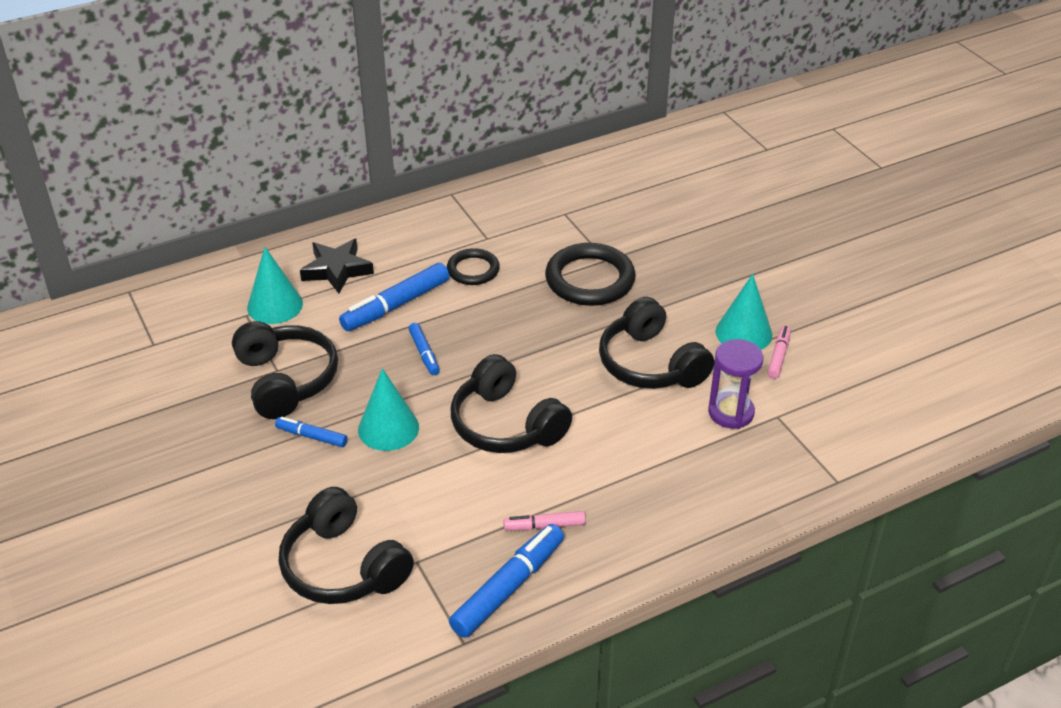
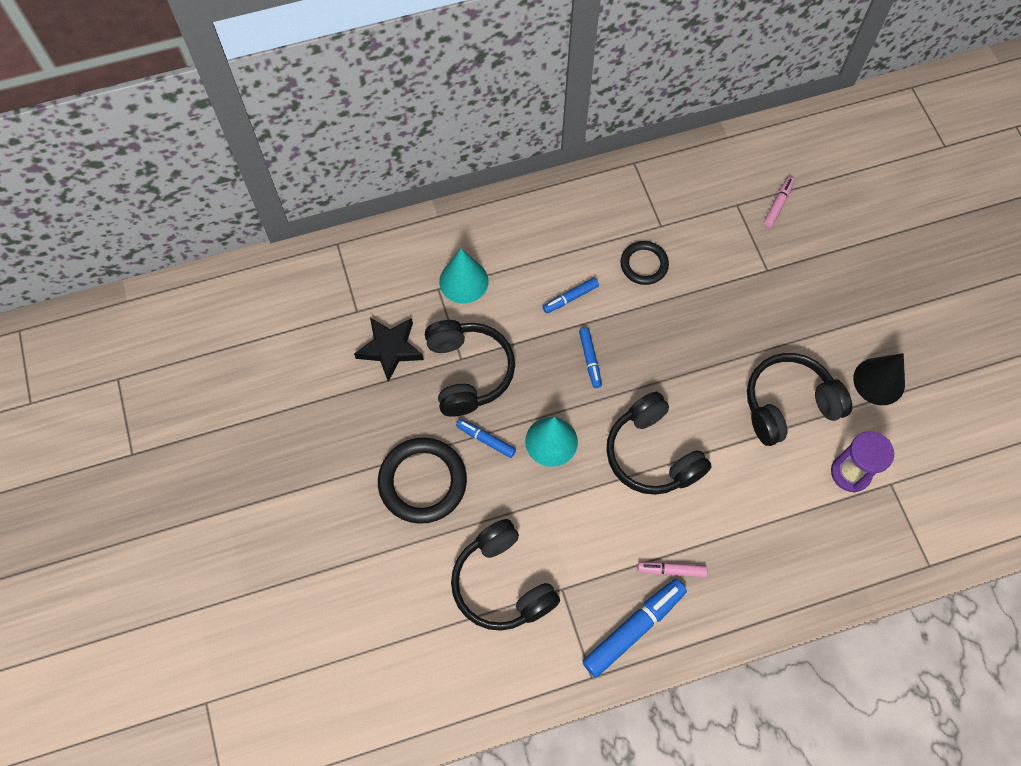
camera: 10 degrees right, 25 degrees up
black star [300,239,374,294] -> black star moved to [354,318,424,382]
blue marker [339,263,450,331] -> blue marker [543,278,599,313], size x0.55
black ring [545,243,636,306] -> black ring moved to [378,438,467,524]
black headphones [599,297,714,389] -> black headphones turned 90 degrees clockwise [747,353,852,446]
turquoise cone [716,274,772,350] -> black cone [853,353,905,405]
pink marker [767,325,791,379] -> pink marker moved to [764,177,795,227]

